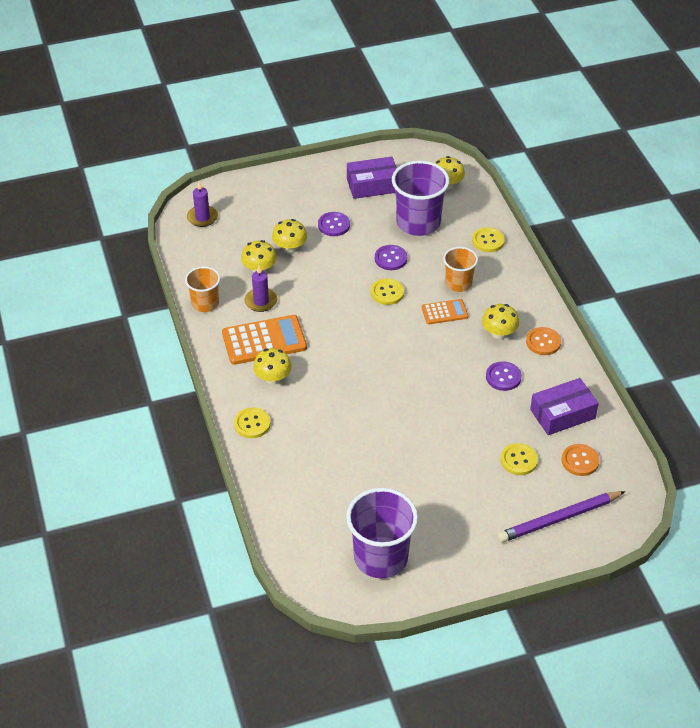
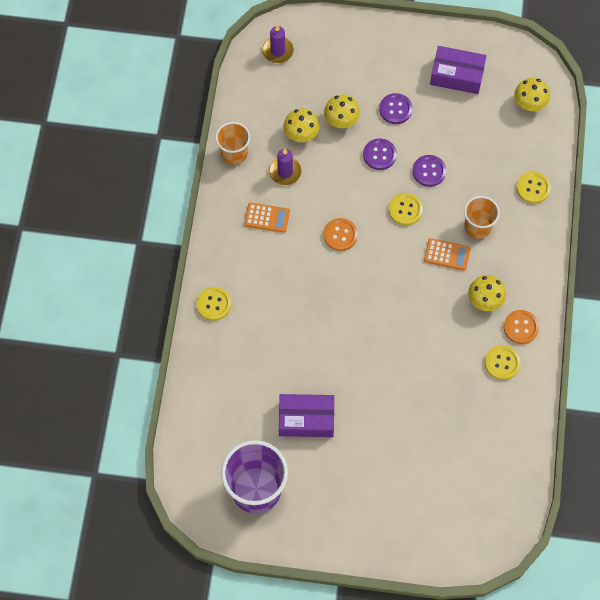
camera: 25 degrees right, 20 degrees up
orange calculator [222,315,307,365] -> orange calculator [244,203,290,233], size x0.56
yellow mushroom [253,348,292,385] -> none
purple cup [392,161,449,236] -> none
purple button [486,361,522,391] -> purple button moved to [363,138,397,170]
purple pencil [497,491,626,543] -> none
yellow button [500,443,538,475] -> yellow button moved to [485,345,521,380]
purple box [530,378,599,435] -> purple box moved to [279,394,334,437]
orange button [562,444,600,476] -> orange button moved to [323,218,358,251]

